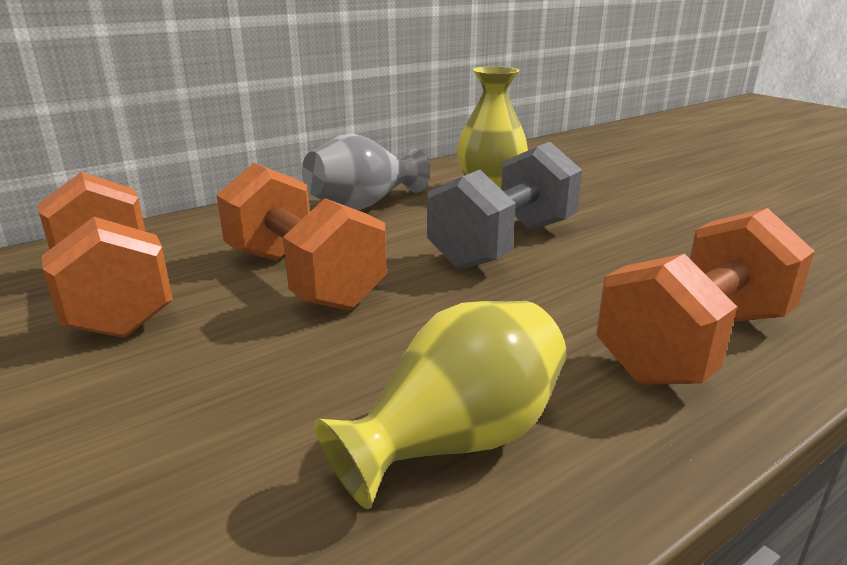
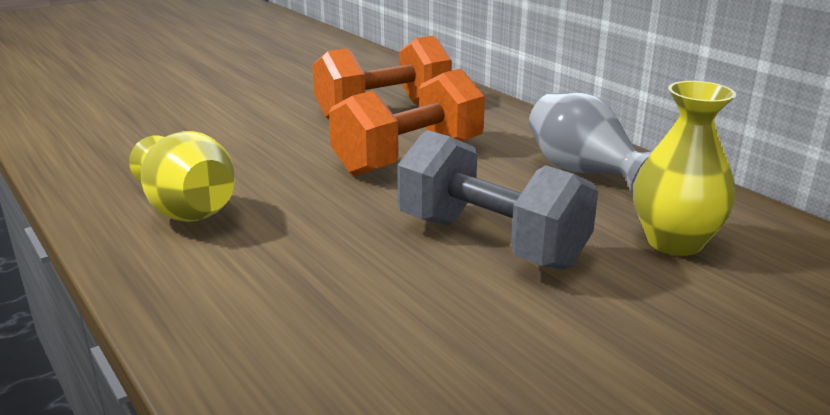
camera: 90 degrees right, 0 degrees up
orange dumbbell [596,208,815,385] -> none

